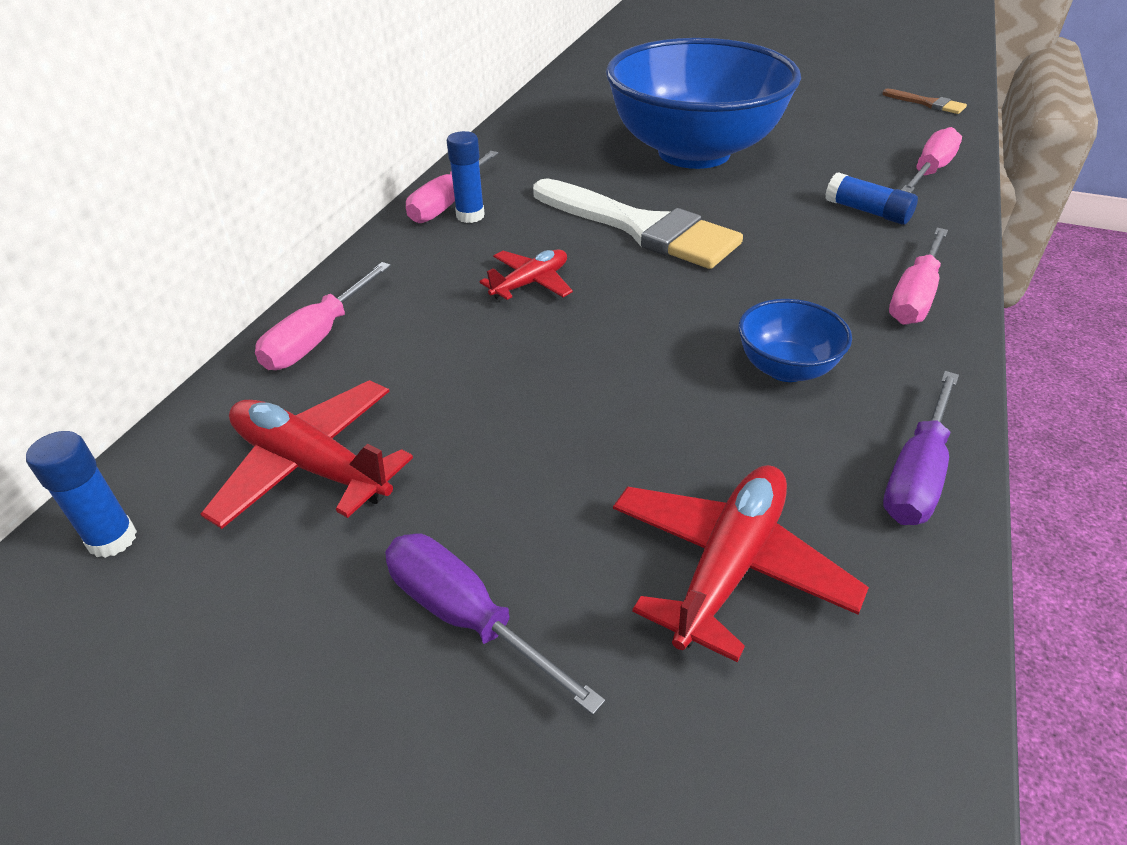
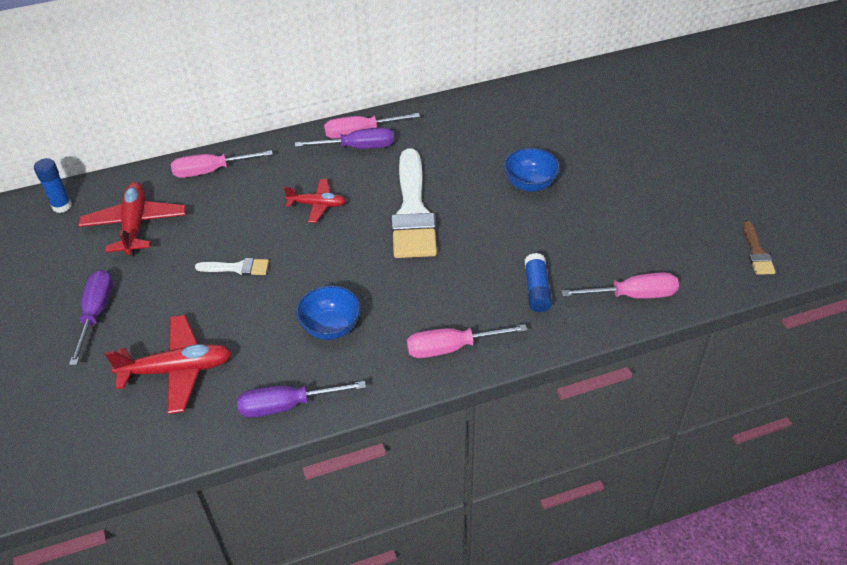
camera: 50 degrees right, 5 degrees up
blue glue stick [447,131,485,223] -> purple screwdriver [295,127,394,149]
blue bowl [606,38,801,169] -> blue bowl [504,148,560,192], size x0.40
none -> white brush [195,258,269,276]

